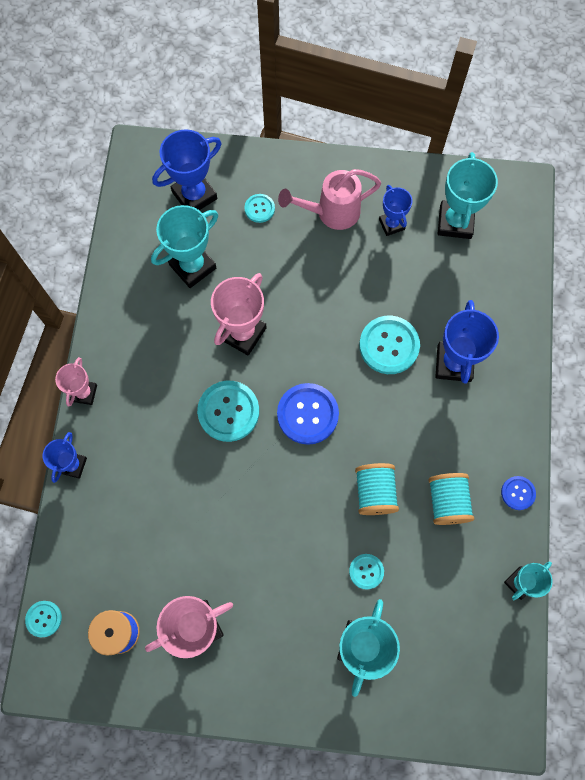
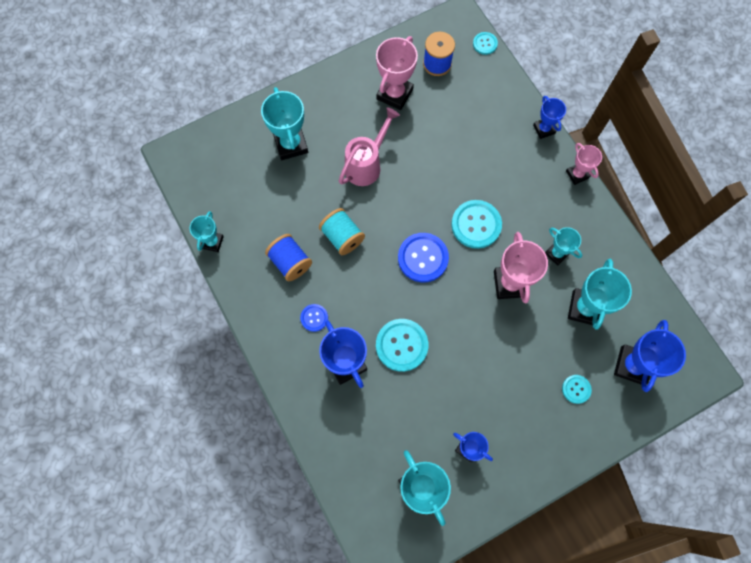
camera: 145 degrees right, 0 degrees up
pink watering can [278,169,381,230] -> pink watering can moved to [339,107,400,186]
turquoise button [349,554,384,590] -> none
turquoise spool [428,473,474,525] -> blue spool [265,234,312,281]
blue button [501,476,536,510] -> blue button moved to [300,304,328,332]
none -> turquoise trophy [545,227,582,266]

